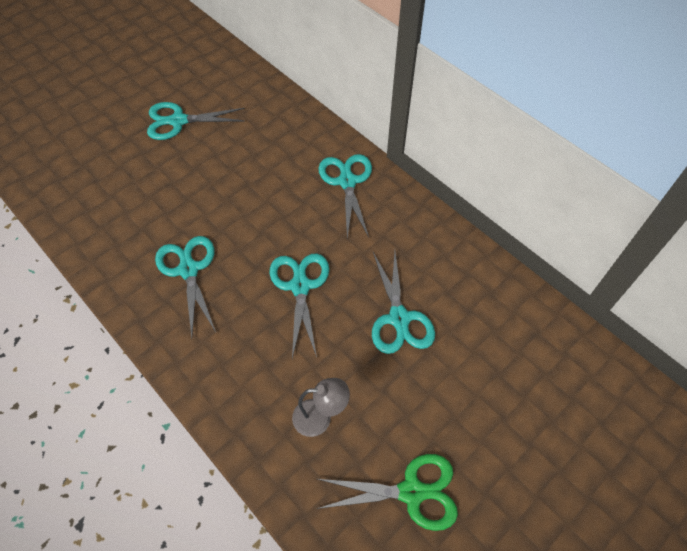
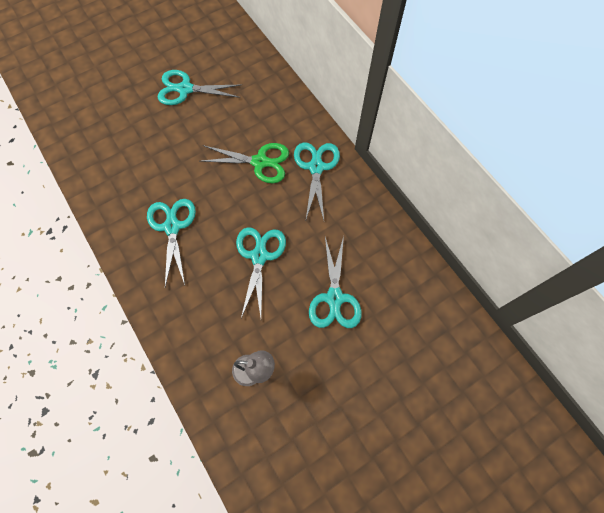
camera: 10 degrees right, 10 degrees up
green scissors [316,454,458,531] -> green scissors moved to [201,143,289,183]

